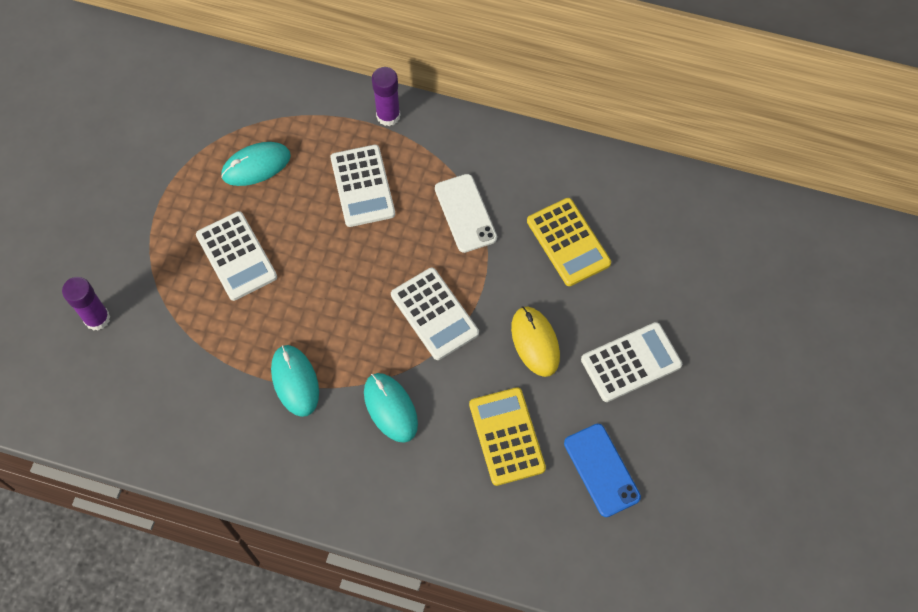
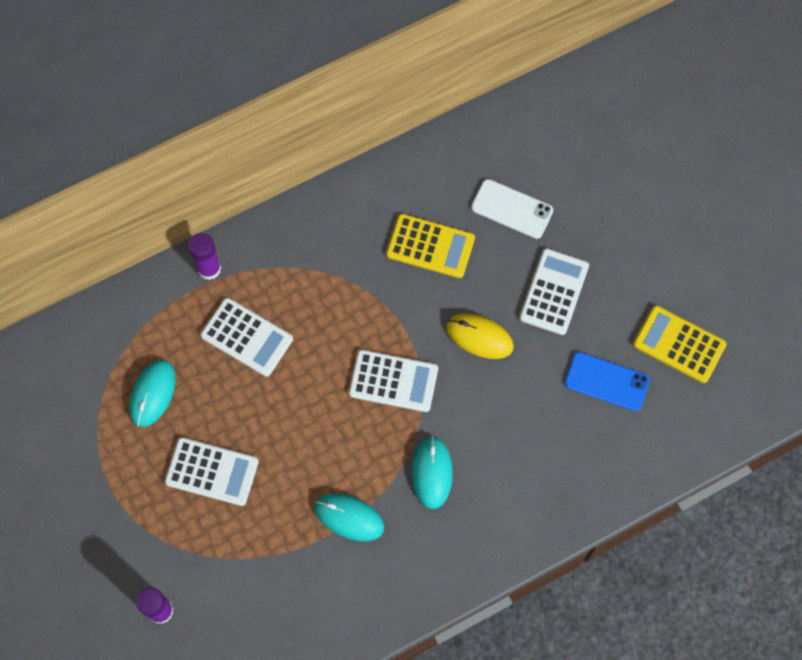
camera: 45 degrees left, 5 degrees up
turquoise mouse [364,373,418,443] -> turquoise mouse turned 75 degrees clockwise [412,436,453,509]
white phone [435,174,497,253] -> white phone moved to [471,179,553,239]
yellow calculator [469,387,546,486] -> yellow calculator moved to [633,306,727,383]

